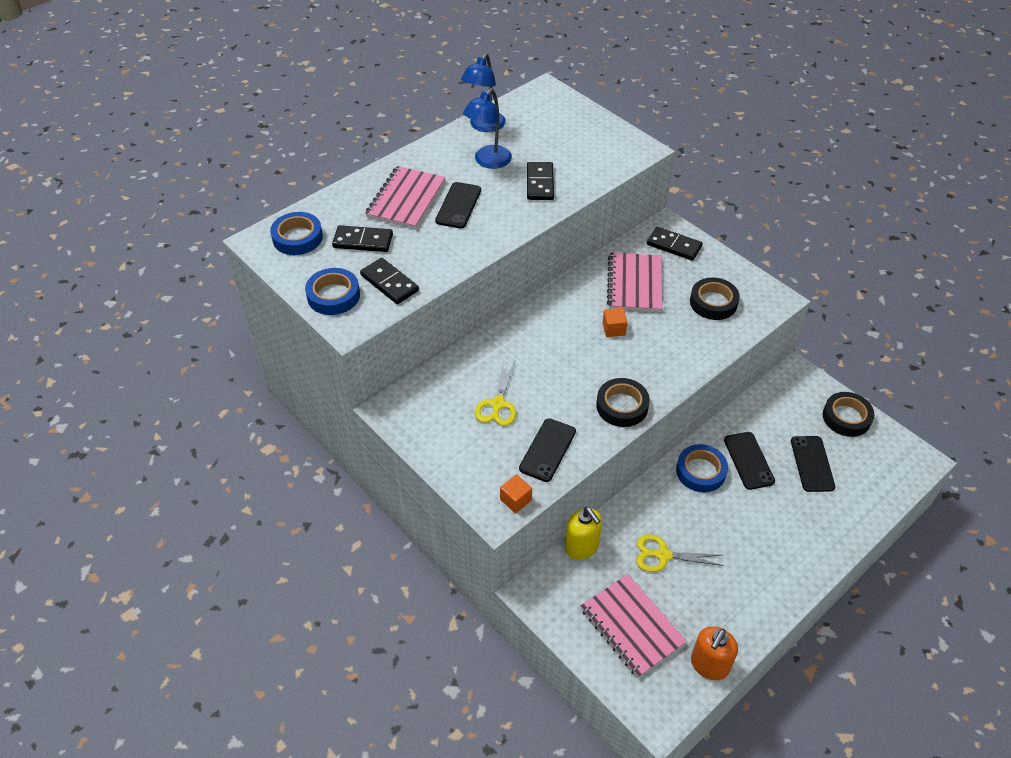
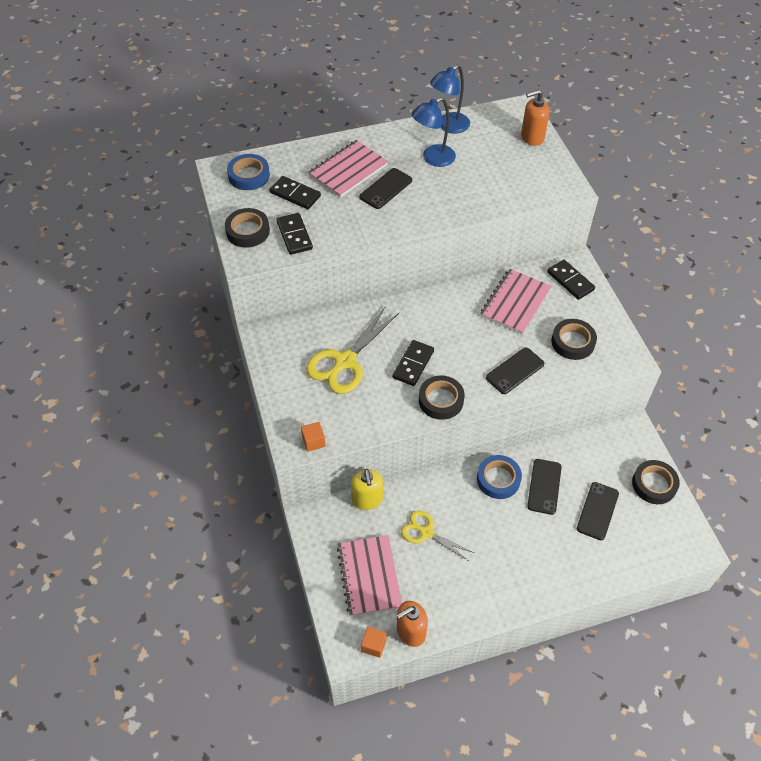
camera: 25 degrees right, 5 degrees up
blue tape [305,268,360,315] -> black tape [225,208,270,248]
yellow scissors [475,361,516,426] -> yellow scissors [306,306,399,394], size x1.64
black phone [519,418,576,482] -> black phone moved to [486,348,544,394]
black domino [527,162,554,200] -> black domino moved to [392,340,434,386]
orange cube [602,308,627,337] -> orange cube moved to [361,627,387,658]
none -> orange soap dispenser [521,89,549,146]

